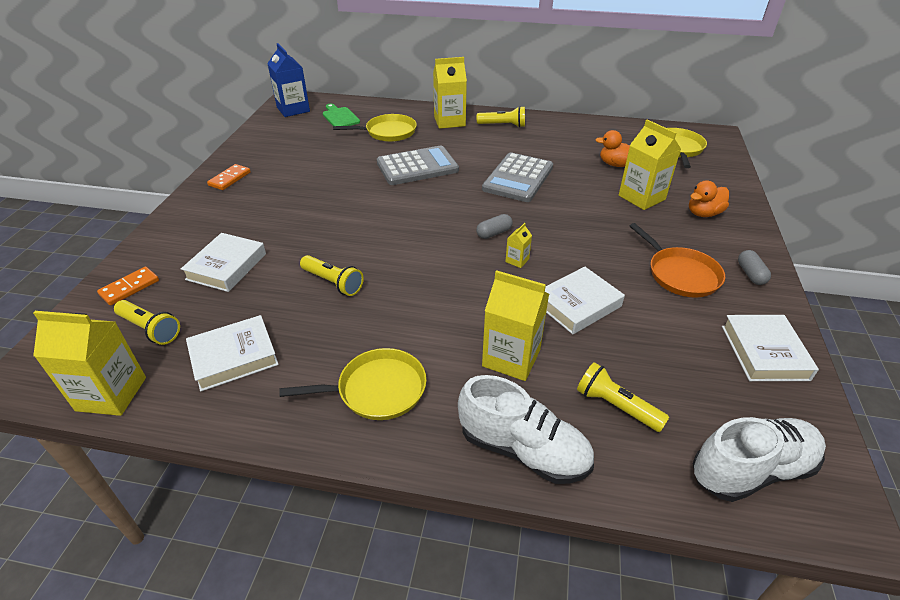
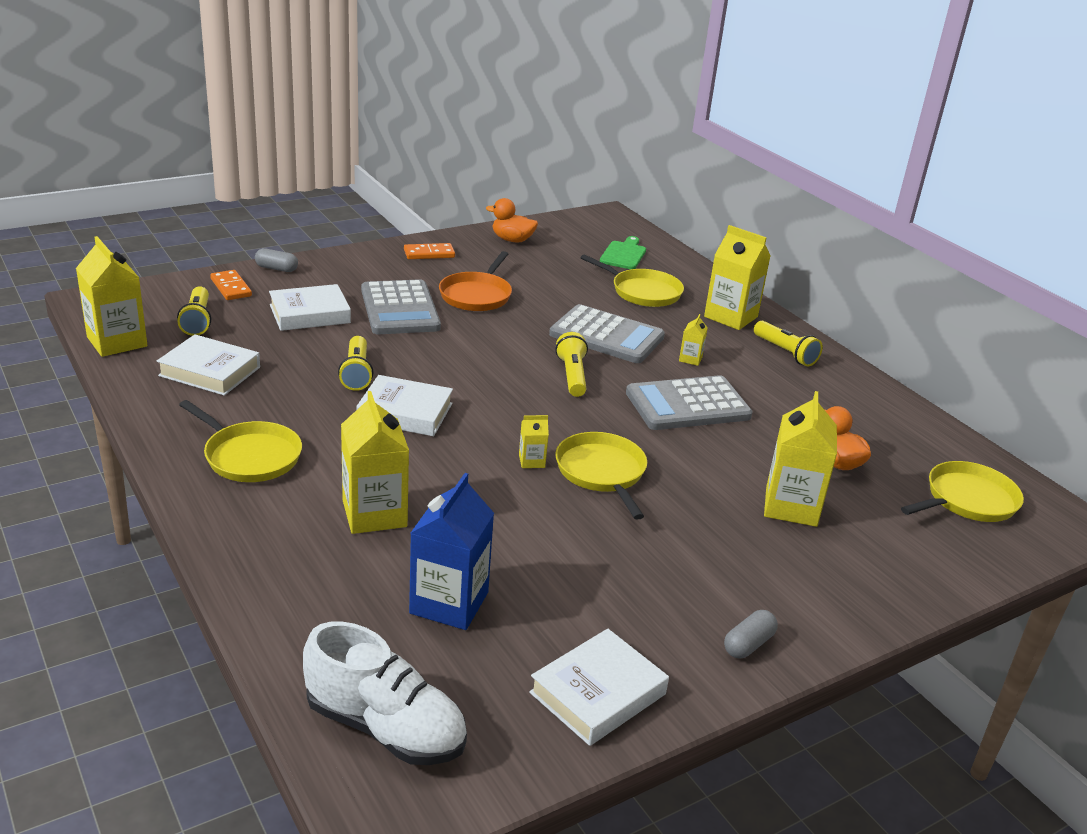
camera: 45 degrees right, 10 degrees down
orange domino [97,267,159,306] -> orange domino turned 60 degrees clockwise [210,270,252,300]
blue carton [267,43,310,117] -> blue carton moved to [409,473,494,630]
white shoe [458,375,594,484] -> none
grey capsule [476,214,513,239] -> grey capsule moved to [255,248,298,272]
white book [545,266,625,334] -> white book moved to [356,375,453,436]
yellow flashlight [577,362,669,432] -> yellow flashlight moved to [555,332,588,397]
orange pan [630,223,725,297] -> orange pan moved to [439,251,512,311]
orange duck [689,180,729,217] -> orange duck moved to [486,198,538,242]
none -> grey calculator [361,279,441,334]
none -> yellow pan [555,432,647,520]
none -> yellow carton [679,314,708,366]

